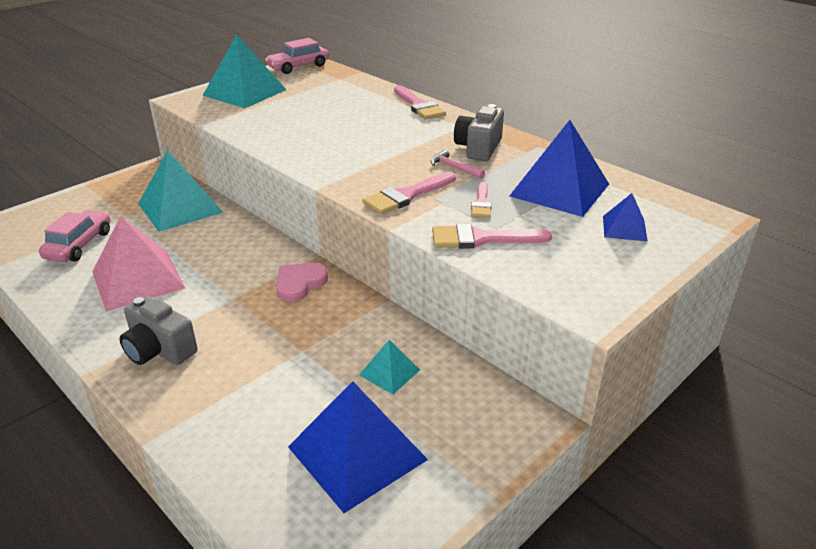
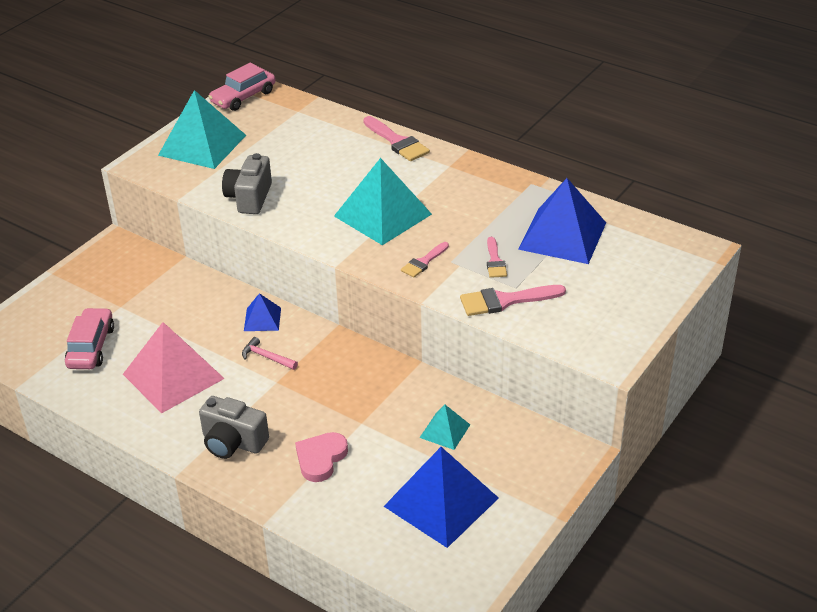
camera: 10 degrees left, 5 degrees up
turquoise pyramid [138,150,223,232] -> turquoise pyramid moved to [334,158,432,245]
pink heart [276,263,328,302] -> pink heart moved to [295,432,348,482]
pink brush [363,172,456,215] -> pink brush [401,242,449,278], size x0.62
pink hammer [431,150,485,179] -> pink hammer moved to [242,337,298,370]
grey camera [454,104,504,161] -> grey camera moved to [222,153,272,214]
blue pyramid [603,193,648,242] -> blue pyramid moved to [244,293,281,331]

